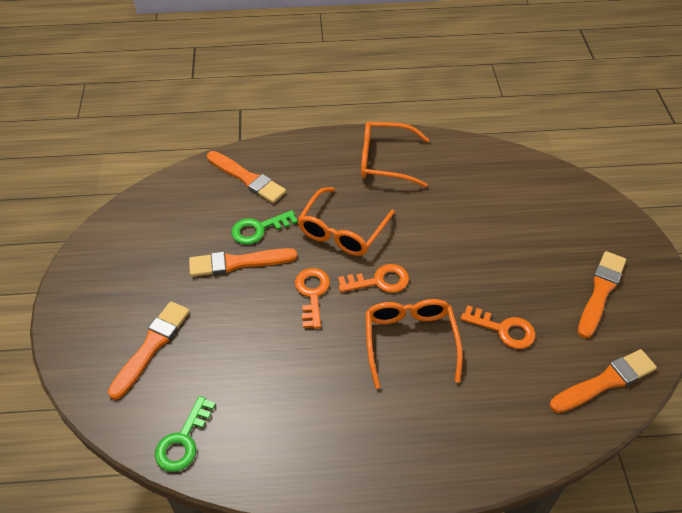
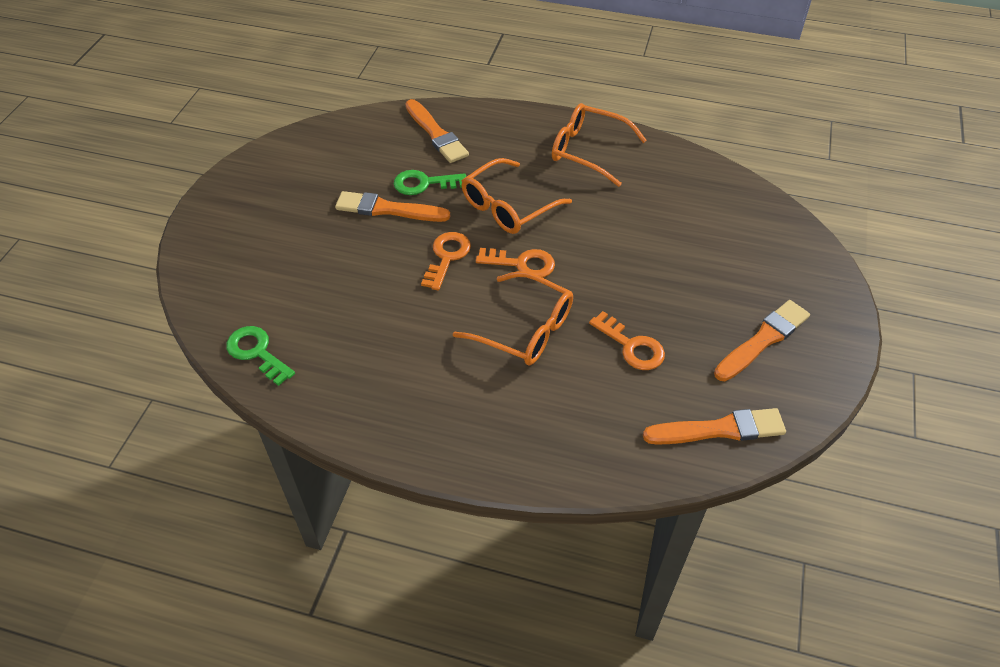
camera: 20 degrees right, 0 degrees up
orange brush [108,301,190,400] -> none
green key [155,396,216,472] -> green key turned 90 degrees clockwise [226,326,295,386]
orange glasses [365,299,463,389] -> orange glasses turned 105 degrees clockwise [453,271,573,366]

